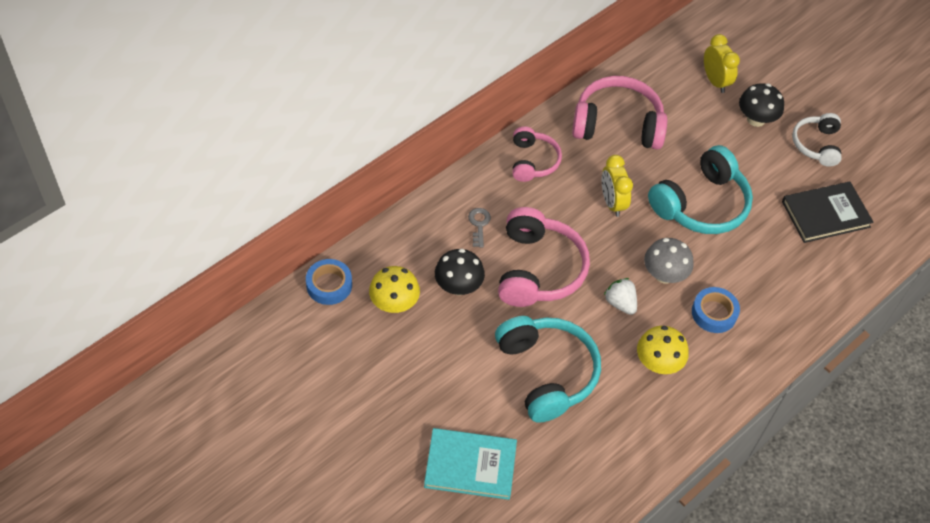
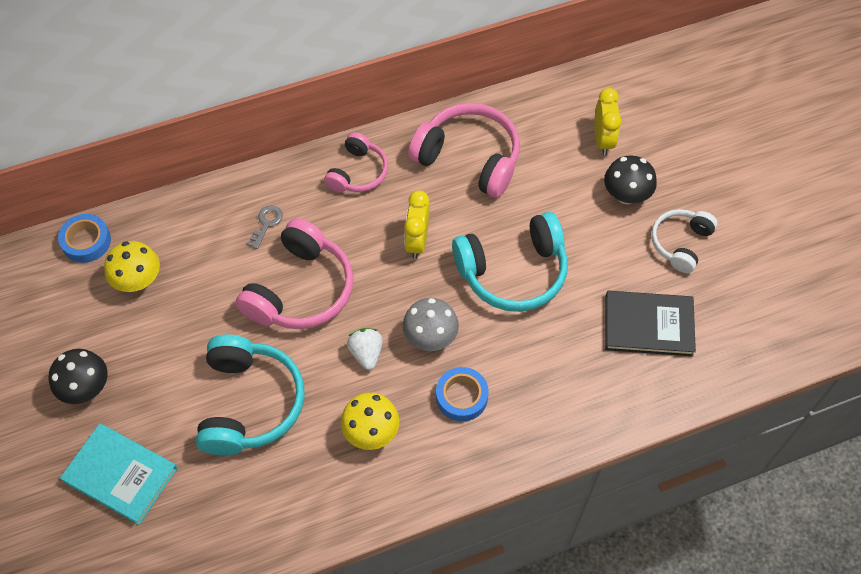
camera: 25 degrees right, 5 degrees up
black mushroom [435,249,485,295] -> black mushroom moved to [49,349,108,404]

